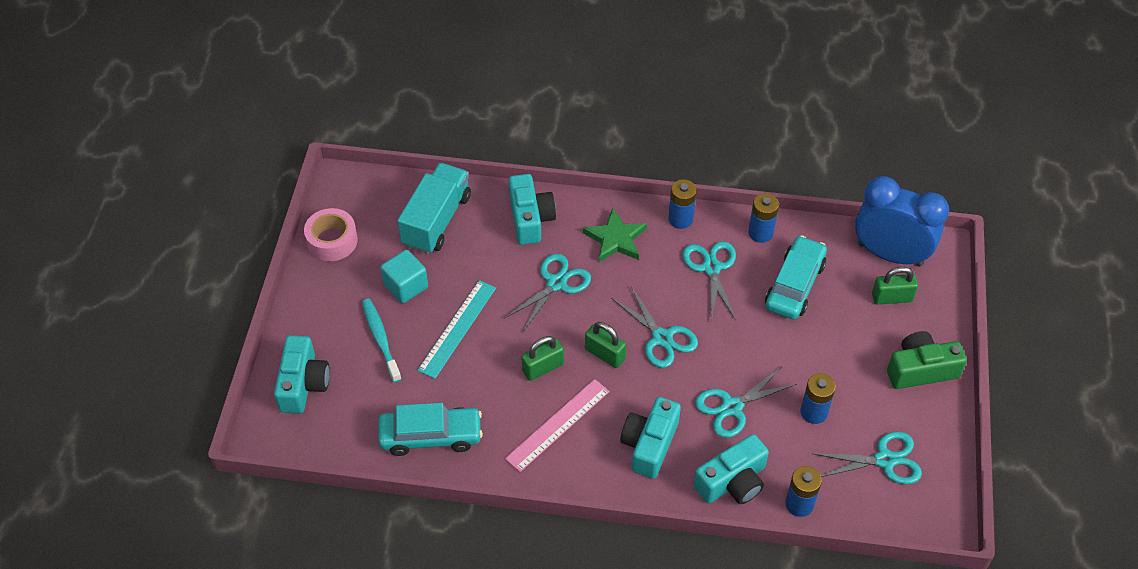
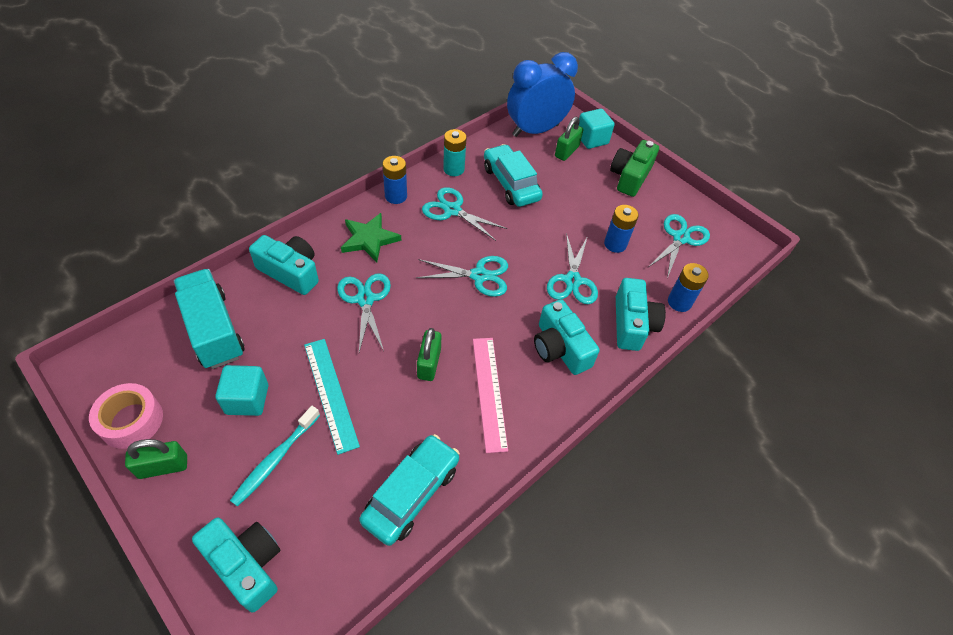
camera: 55 degrees left, 0 degrees up
turquoise toothbrush [362,299,402,383] -> turquoise toothbrush turned 75 degrees counterclockwise [230,406,320,507]
green padlock [585,322,626,368] -> green padlock moved to [125,439,187,479]
blue battery [748,193,779,243] -> turquoise battery [443,129,466,176]
none -> turquoise cube [579,108,615,149]

